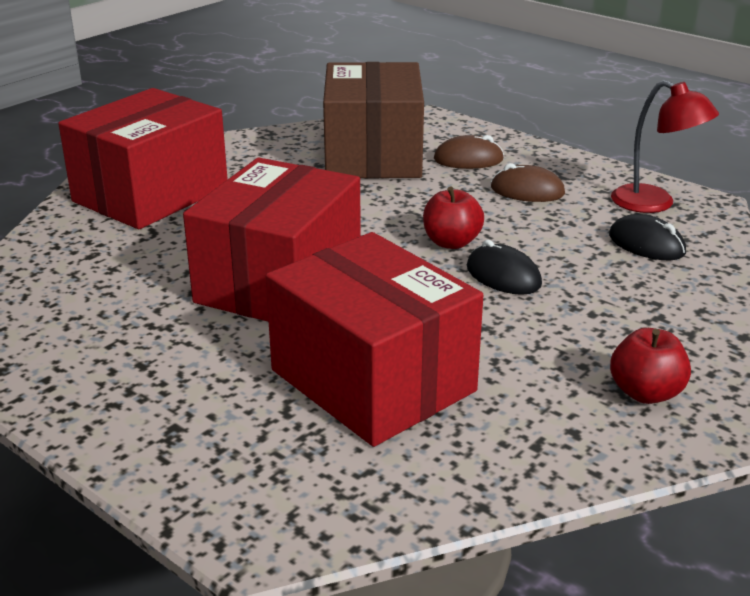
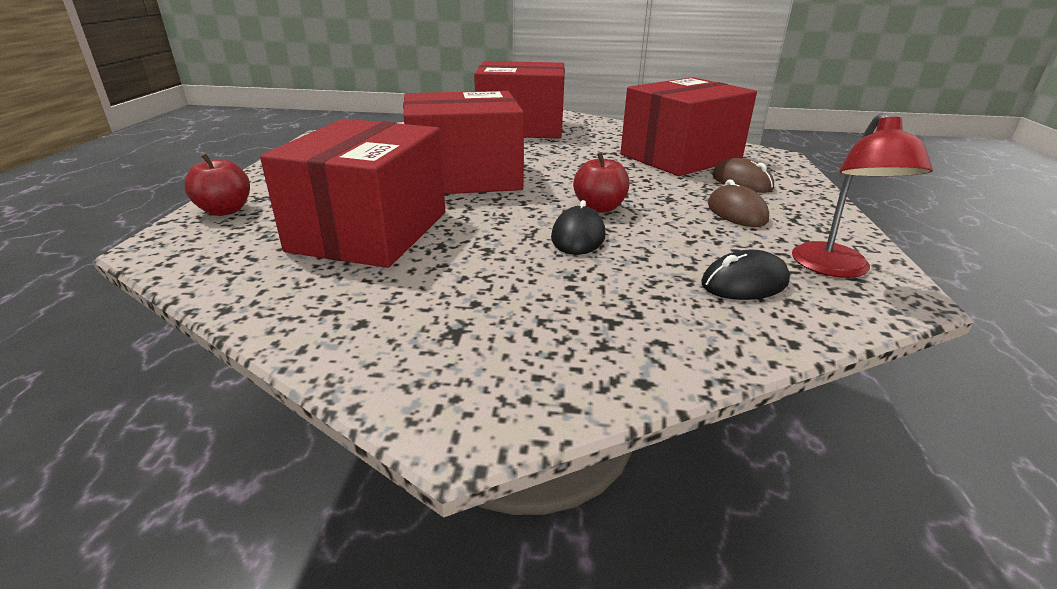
camera: 55 degrees right, 0 degrees up
brown box [323,62,424,178] -> red box [620,77,757,176]
black mouse [609,214,686,260] -> black mouse turned 60 degrees clockwise [701,250,790,300]
red apple [610,328,691,404] -> red apple moved to [184,153,250,216]

